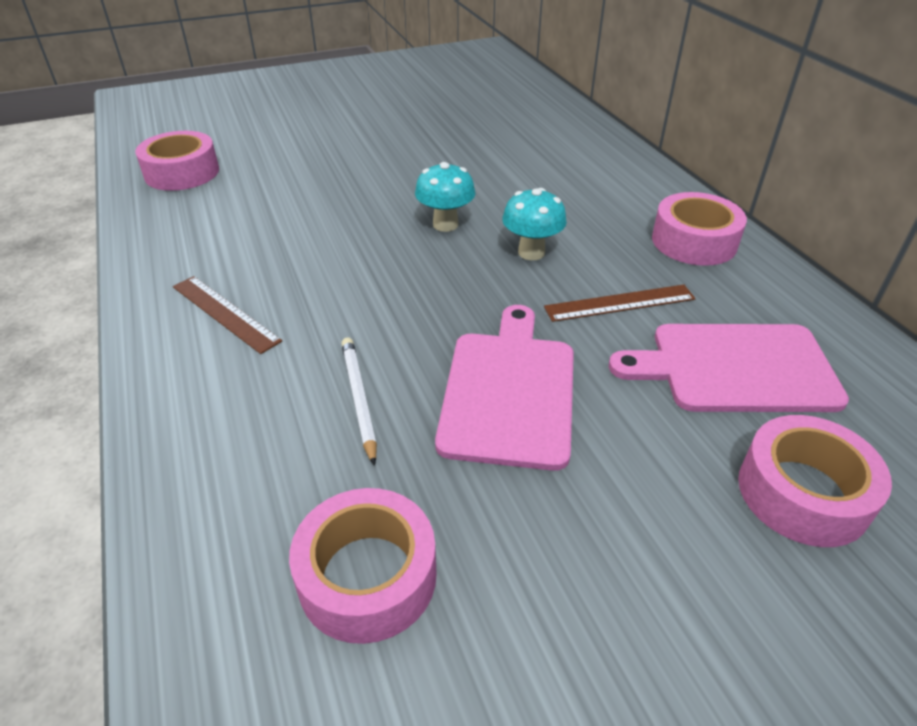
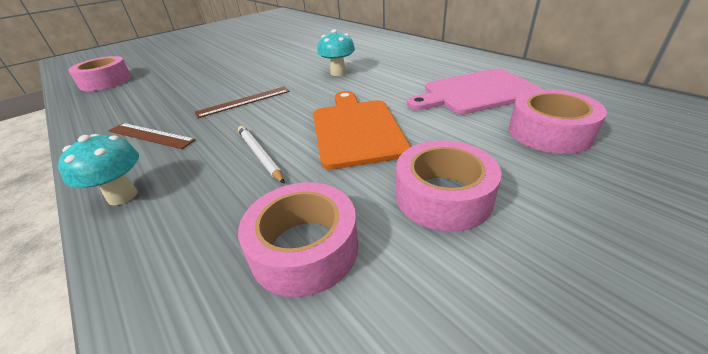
camera: 15 degrees left, 5 degrees down
turquoise mushroom [415,162,475,232] -> turquoise mushroom moved to [58,134,139,205]
pink cutting board [435,305,574,471] -> orange cutting board [313,91,411,170]
brown ruler [544,285,696,322] -> brown ruler moved to [195,87,290,118]
pink tape [652,192,747,266] -> pink tape moved to [396,140,502,232]

